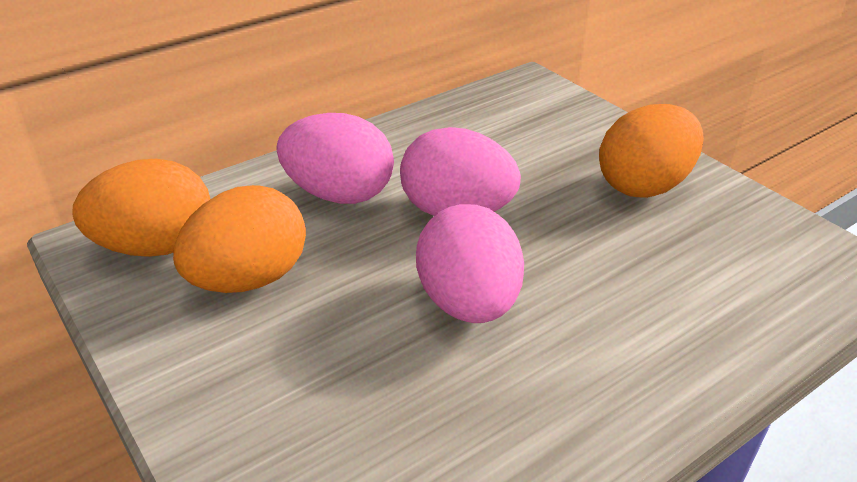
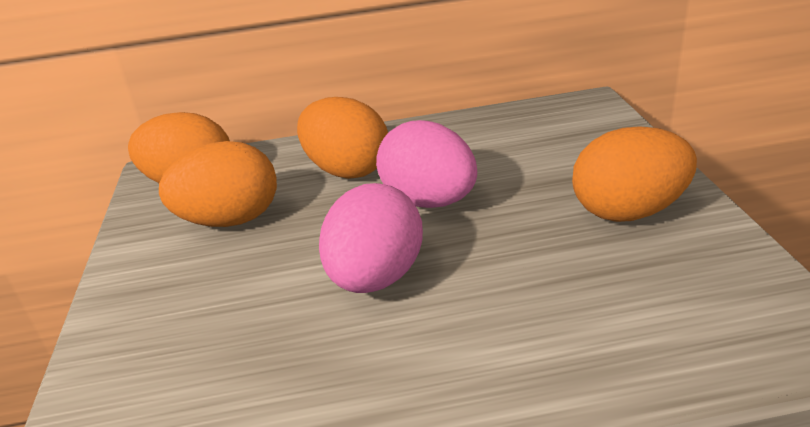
camera: 30 degrees right, 5 degrees down
pink egg [277,113,394,204] -> orange egg [297,97,388,179]

